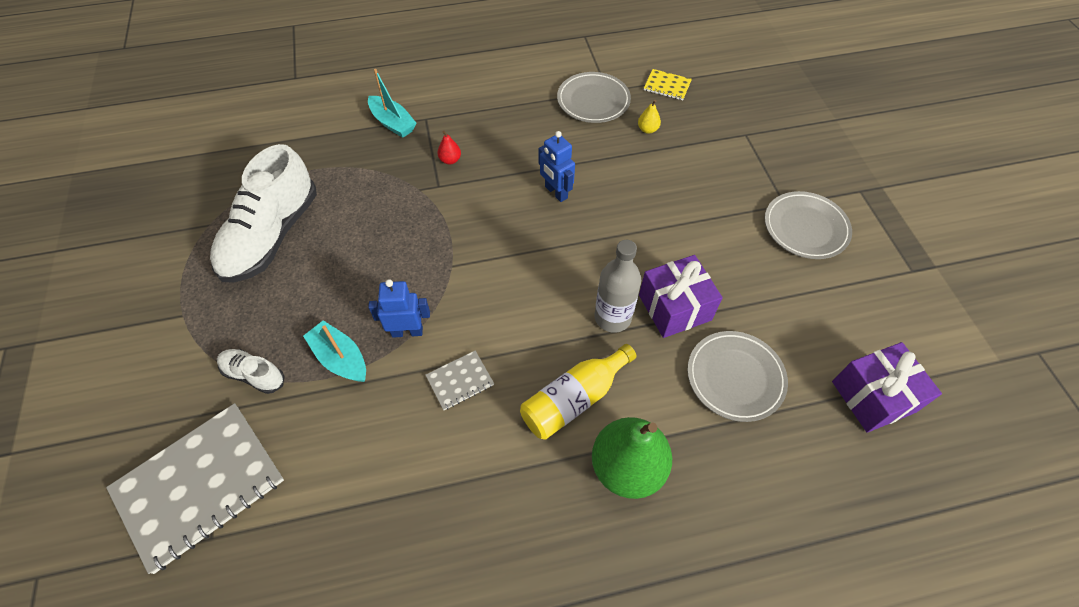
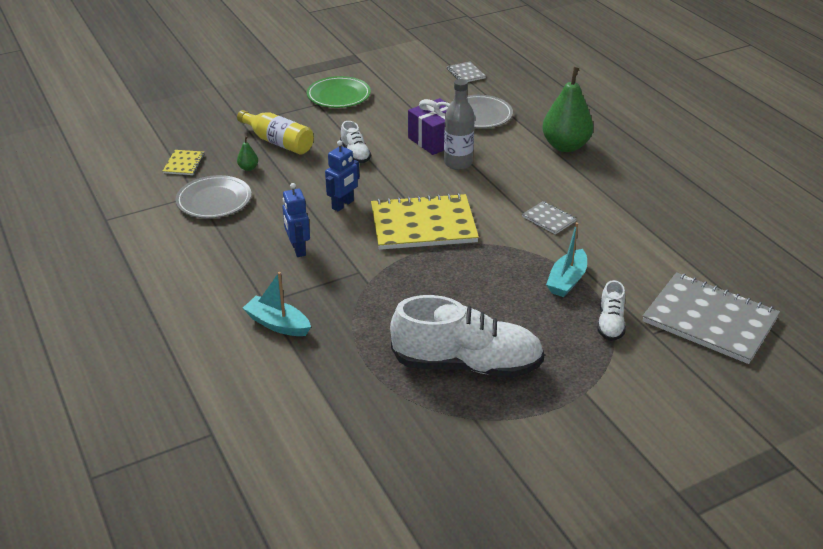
camera: 105 degrees left, 20 degrees down
turquoise boat [368,69,417,138] -> turquoise boat turned 90 degrees counterclockwise [243,272,311,336]
blue robot [368,279,430,338] -> blue robot moved to [282,183,310,257]
red pear [437,131,461,164] -> none
yellow bottle [520,344,636,440] -> yellow bottle moved to [237,110,314,154]
yellow pear [638,100,661,134] -> green pear [237,136,258,171]
grey plate [765,191,852,259] -> green plate [307,76,371,108]
purple gift [832,342,942,433] -> grey notebook [446,61,486,82]
none -> white shoe [340,121,371,163]
none -> yellow notebook [371,193,479,250]

